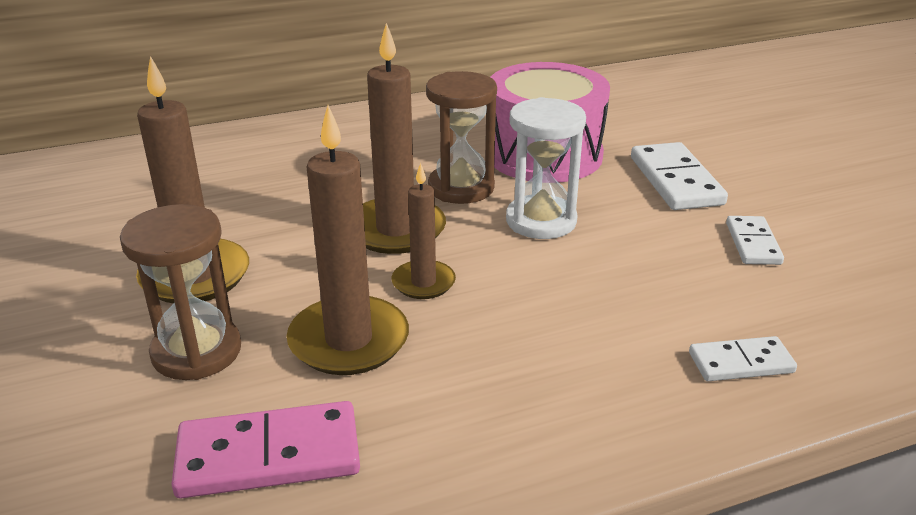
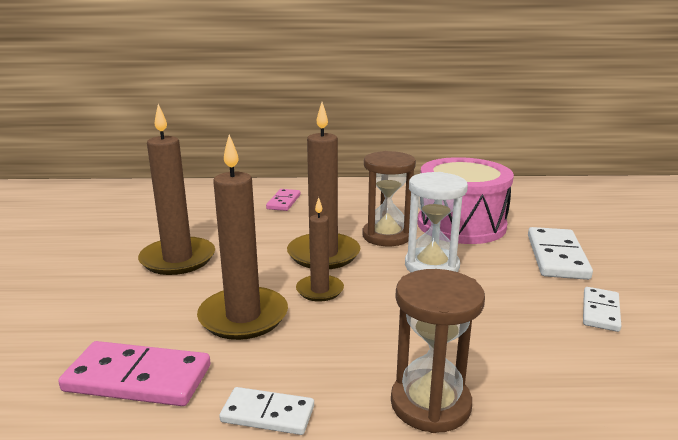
camera: 20 degrees right, 10 degrees down
brown hourglass [120,204,241,380] -> brown hourglass moved to [391,269,485,433]
white domino [689,336,797,381] -> white domino moved to [219,387,314,435]
none -> pink domino [266,189,301,211]

